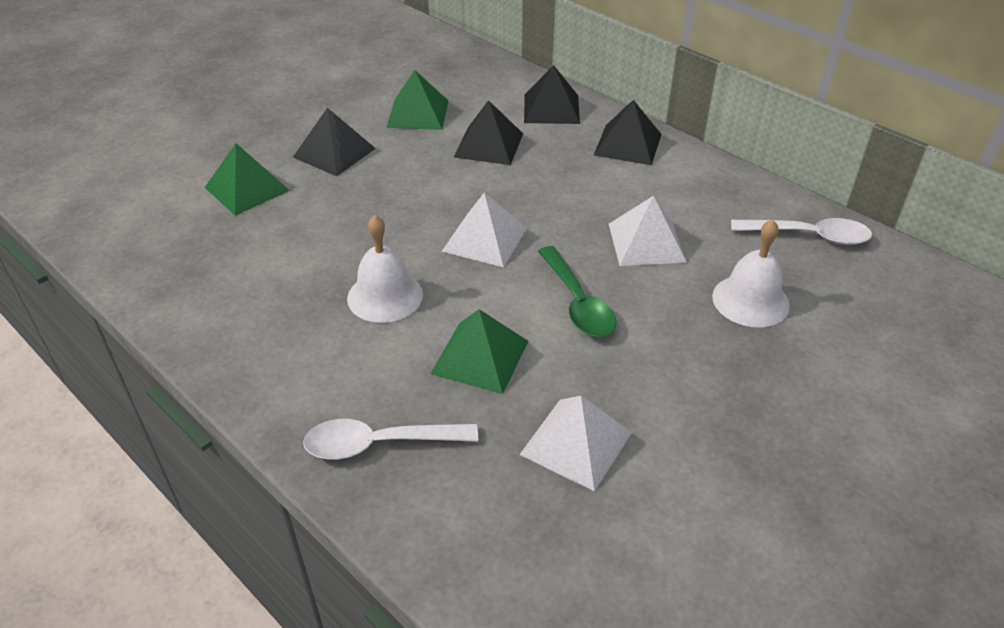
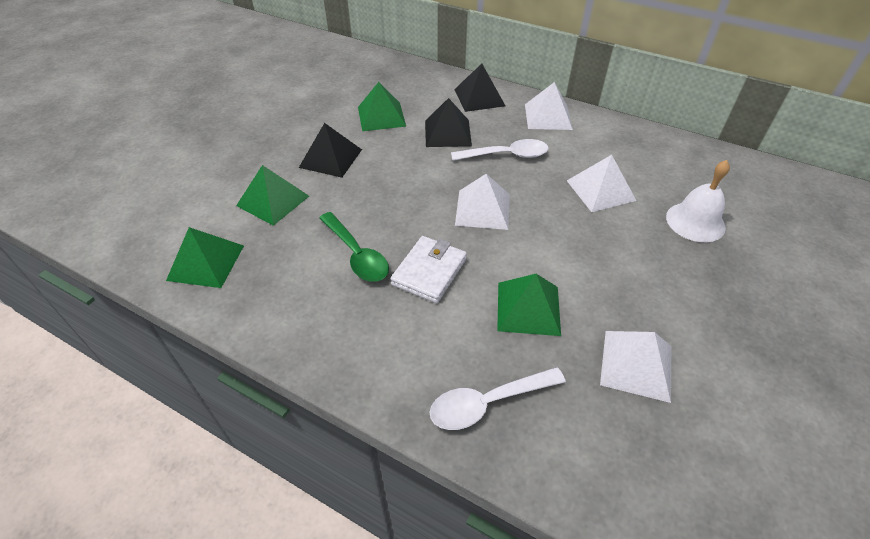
camera: 15 degrees left, 5 degrees up
white bell [347,215,423,323] -> white wallet [390,236,467,303]
green spoon [538,246,617,337] -> green spoon moved to [319,212,389,282]
black pyramid [594,100,661,165] -> white pyramid [525,82,573,130]
white spoon [731,218,872,245] -> white spoon moved to [451,139,548,161]
none -> green pyramid [166,227,244,288]

